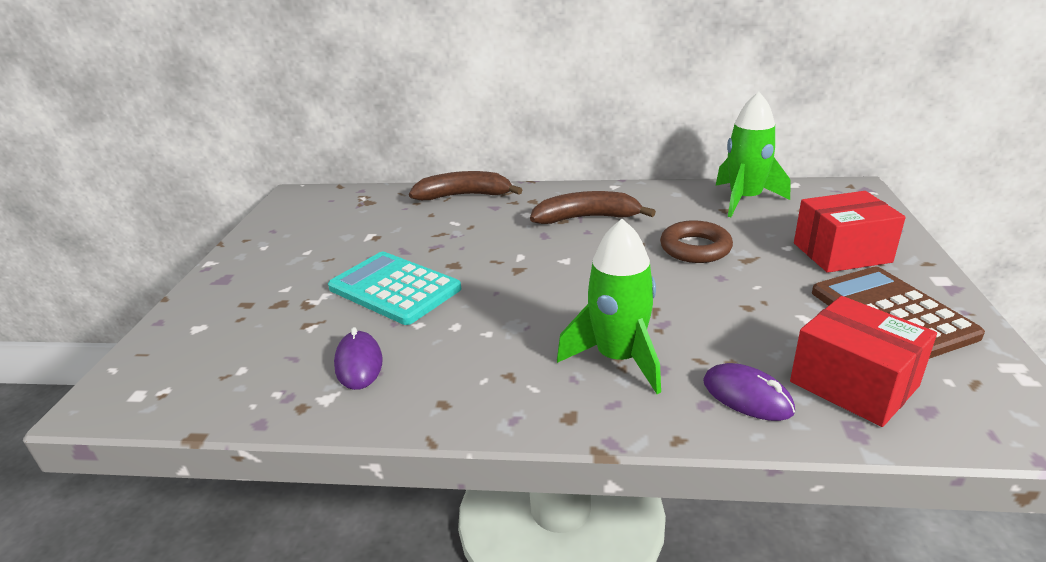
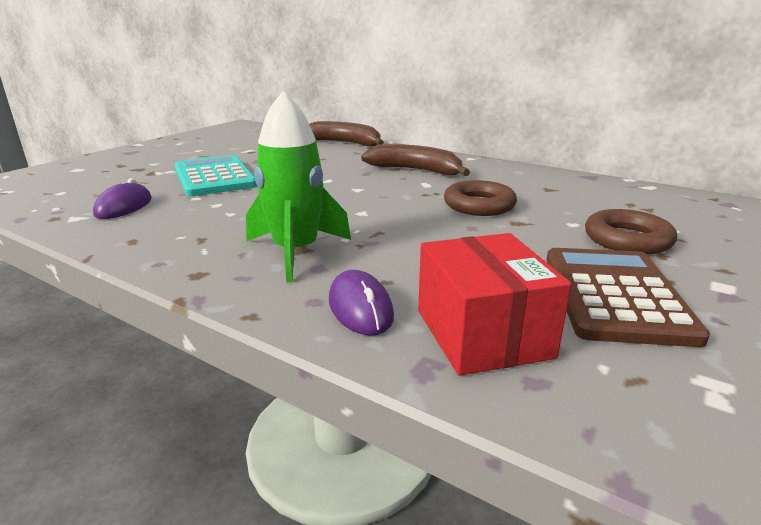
camera: 25 degrees right, 5 degrees down
green rocket [716,92,791,217] -> none
red box [794,191,906,273] -> brown ring [585,209,677,255]

